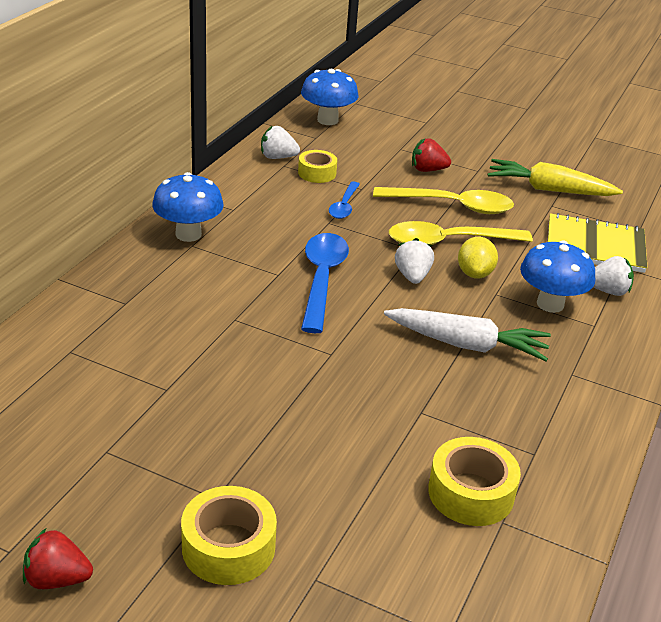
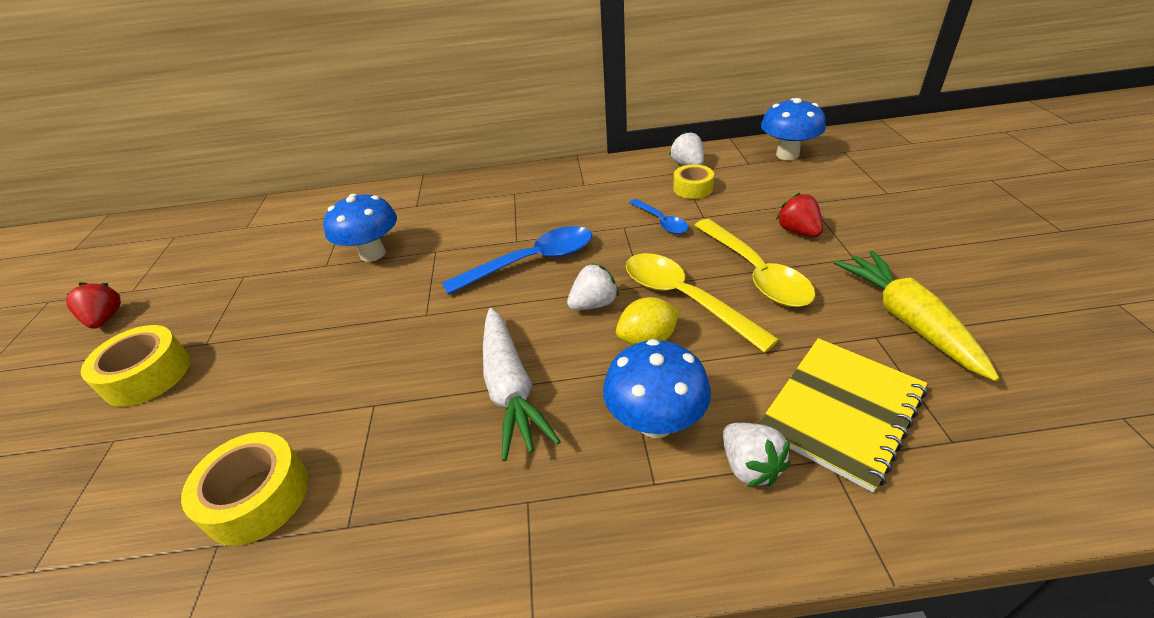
camera: 65 degrees right, 5 degrees up
blue mushroom [152,172,224,242] -> blue mushroom moved to [323,194,397,262]
blue spoon [329,181,360,219] -> blue spoon turned 105 degrees counterclockwise [629,199,689,234]
yellow notebook [548,213,648,273] -> yellow notebook turned 60 degrees clockwise [758,338,927,492]

